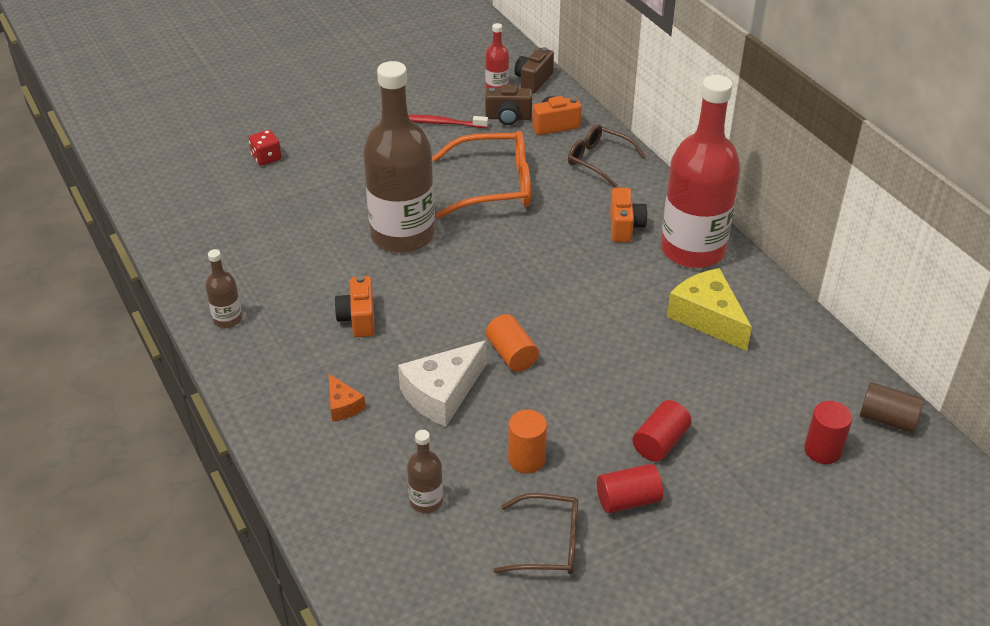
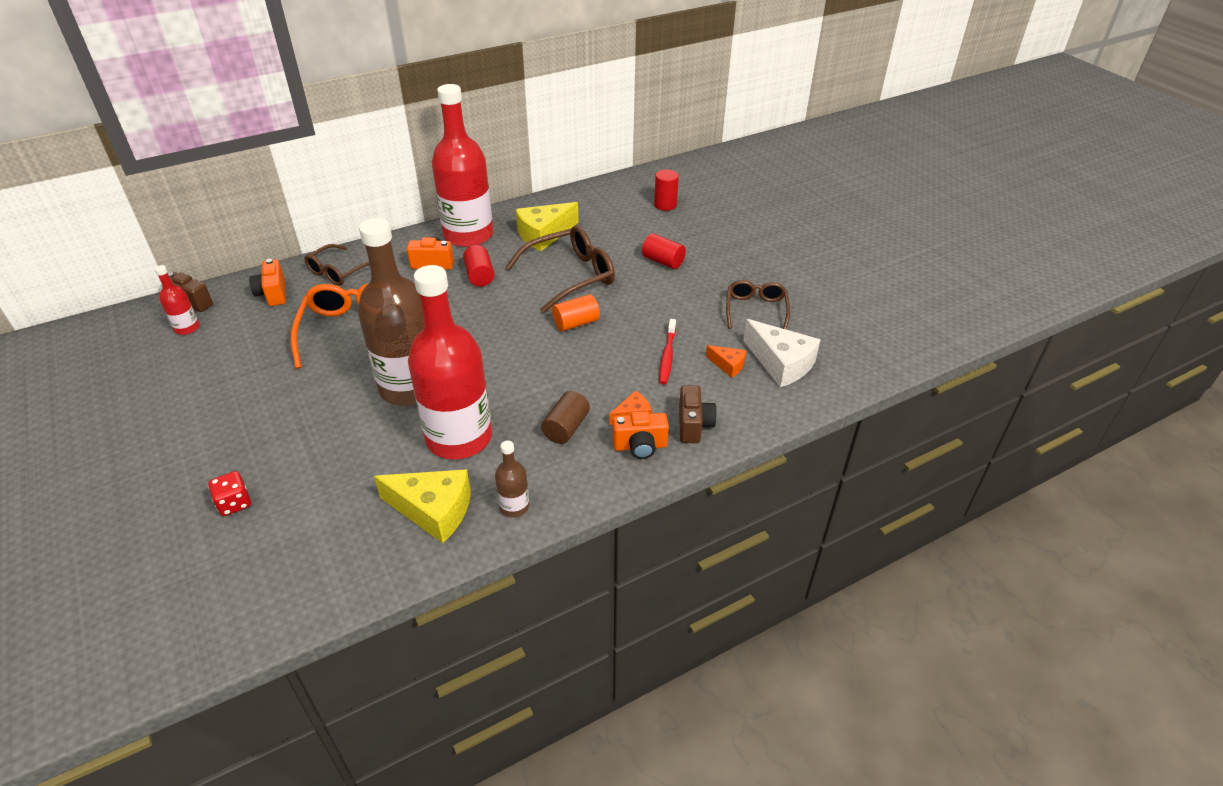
camera: 90 degrees left, 0 degrees up
orange camera [334,275,375,337] -> orange camera moved to [612,411,669,459]
white cheese [398,340,486,427] -> white cheese moved to [743,319,820,387]
brown bottle [407,430,443,513] -> orange cheese [706,345,746,378]
red toothbrush [408,115,488,128] -> red toothbrush moved to [659,319,676,384]
brown camera [485,84,532,125] -> brown camera moved to [679,385,717,443]
orange cylinder [508,410,547,473] -> none
red cylinder [597,464,663,513] -> red cylinder moved to [463,245,494,287]
brown cylinder [860,382,924,433] -> brown cylinder moved to [541,391,590,444]
none -> yellow cheese [374,469,471,543]
none -> red bottle [408,265,492,459]
none -> brown glasses [506,225,615,313]

